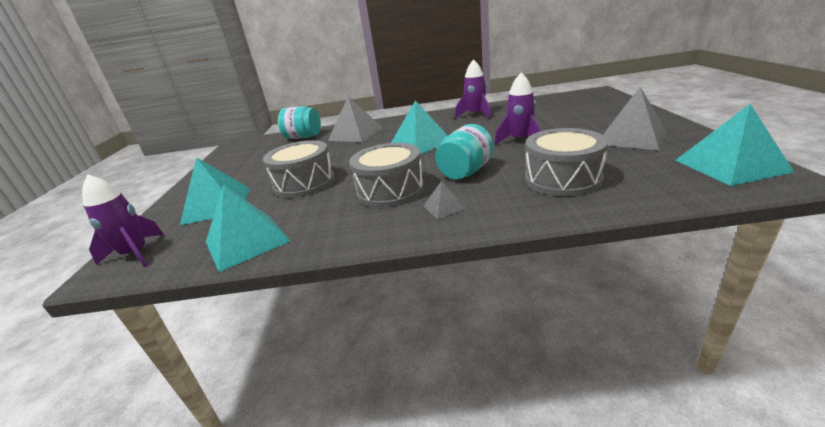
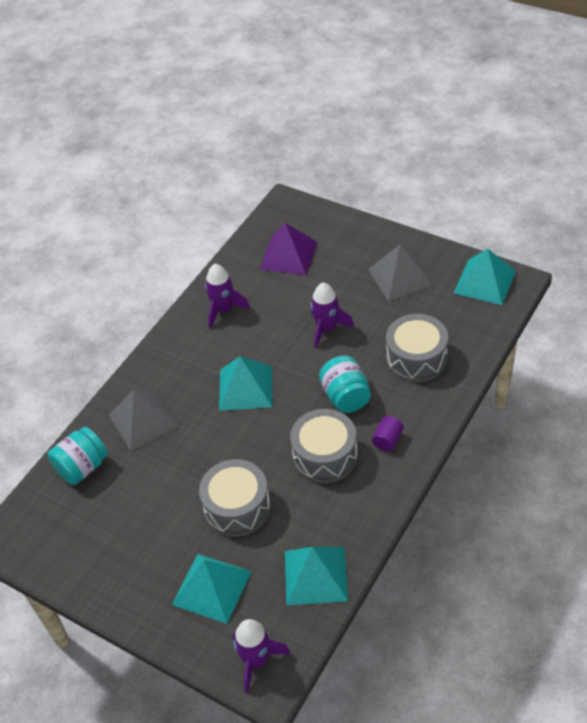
camera: 55 degrees left, 20 degrees up
grey pyramid [423,181,466,219] -> purple cylinder [372,416,403,451]
none -> purple pyramid [260,223,317,275]

